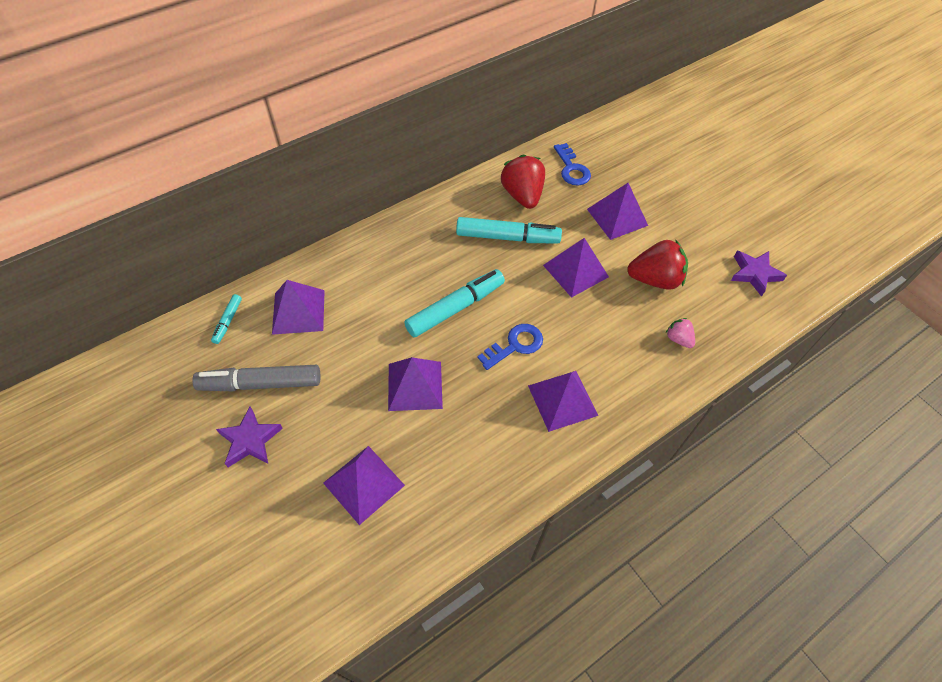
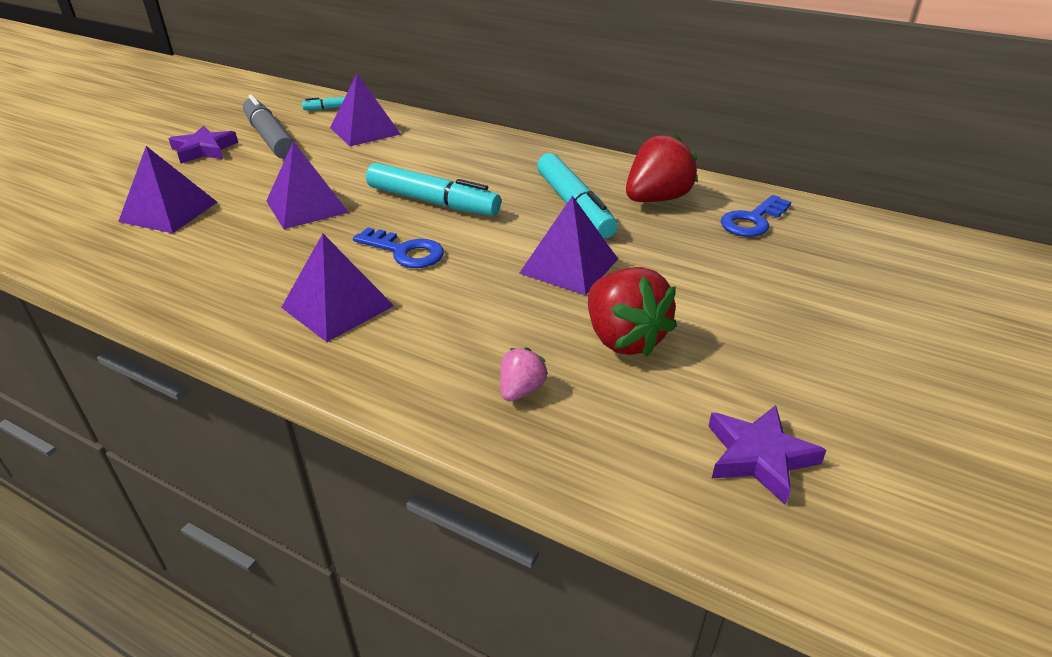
camera: 65 degrees right, 20 degrees down
purple pyramid [587,183,648,240] -> none

